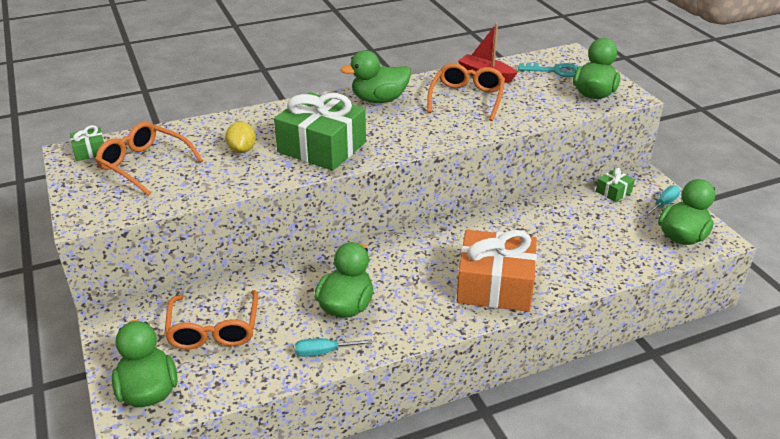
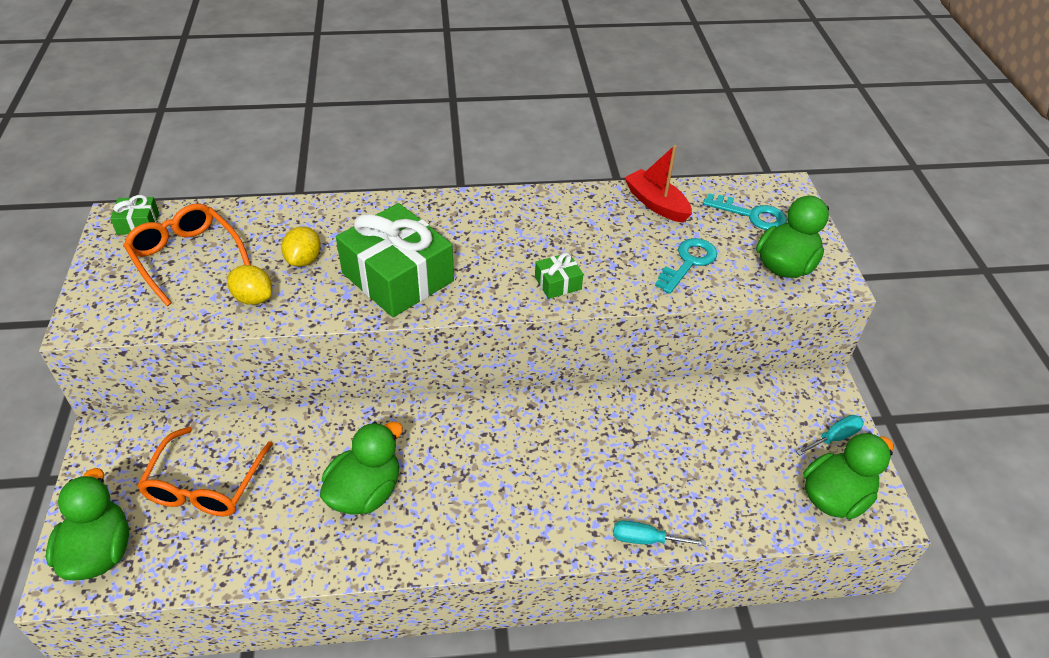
camera: 15 degrees right, 10 degrees up
turquoise screwdriver [295,338,372,357] -> turquoise screwdriver moved to [613,520,706,546]
green duck [340,50,411,103] -> none
orange glasses [427,63,505,121] -> none
orange gift [457,230,537,312] -> none
green gift [596,168,635,202] -> green gift moved to [535,252,583,299]
none -> yellow lemon [227,265,272,305]
none -> turquoise key [655,238,717,294]

